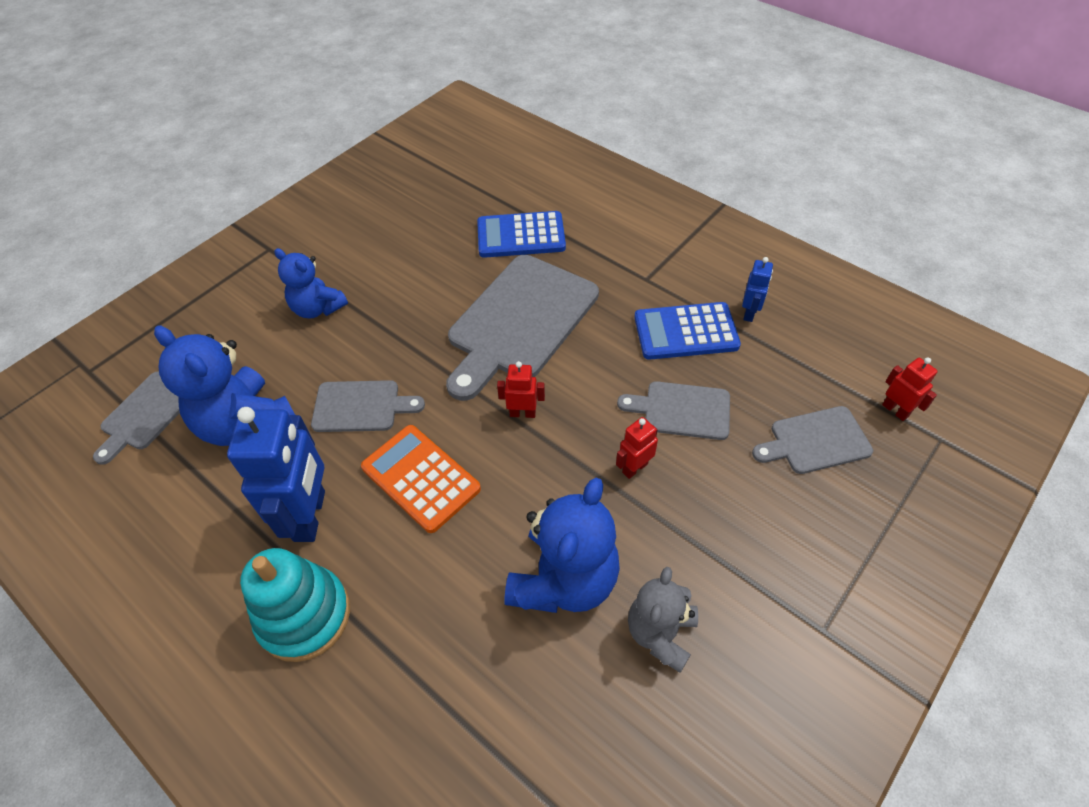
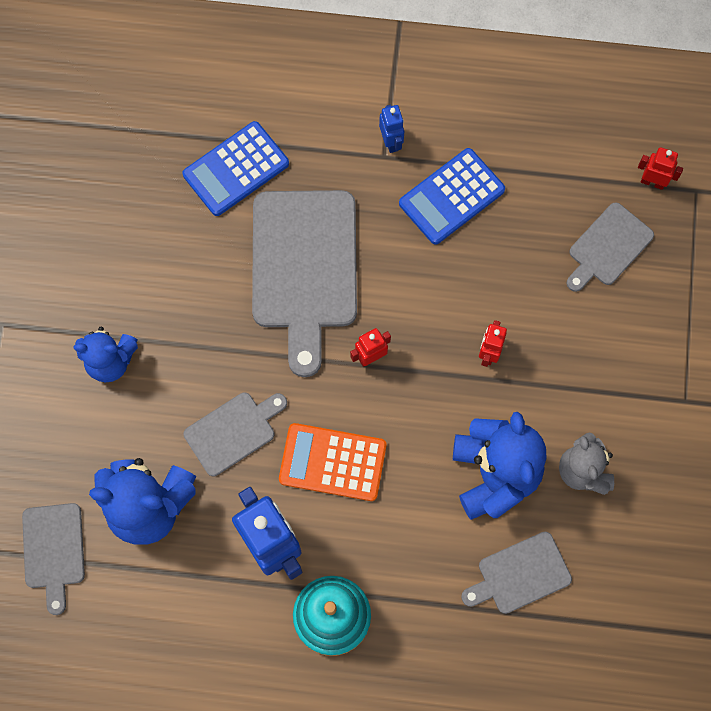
camera: 35 degrees left, 20 degrees up
grey cutting board [617,381,730,440] -> grey cutting board moved to [461,532,572,614]
blue robot [742,257,773,322] -> blue robot moved to [379,105,404,153]

